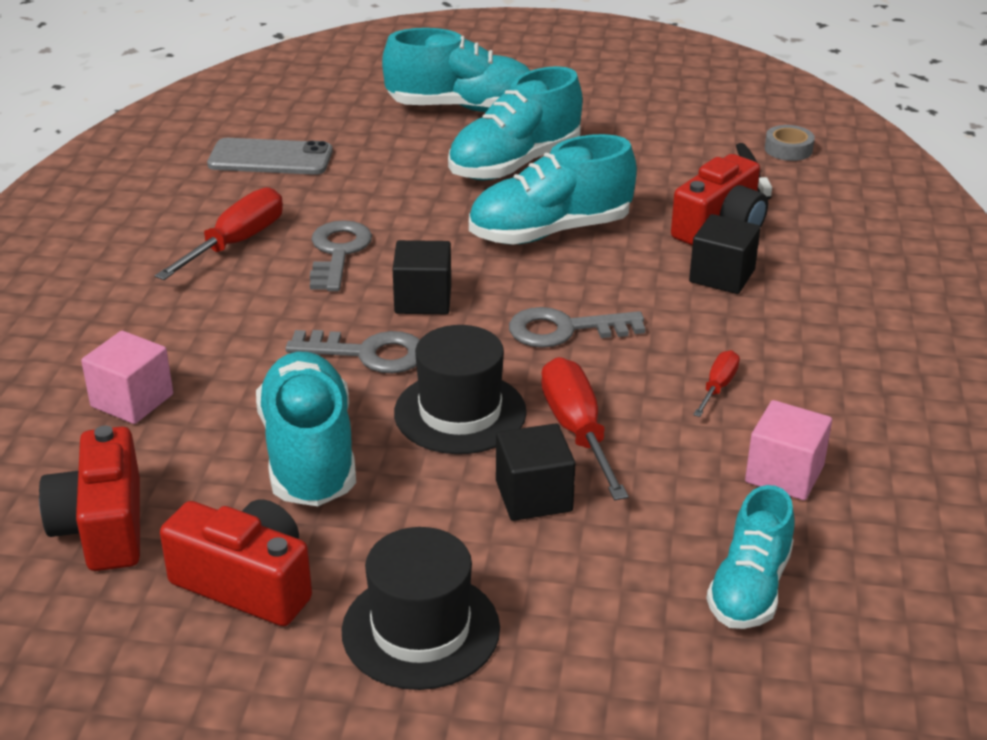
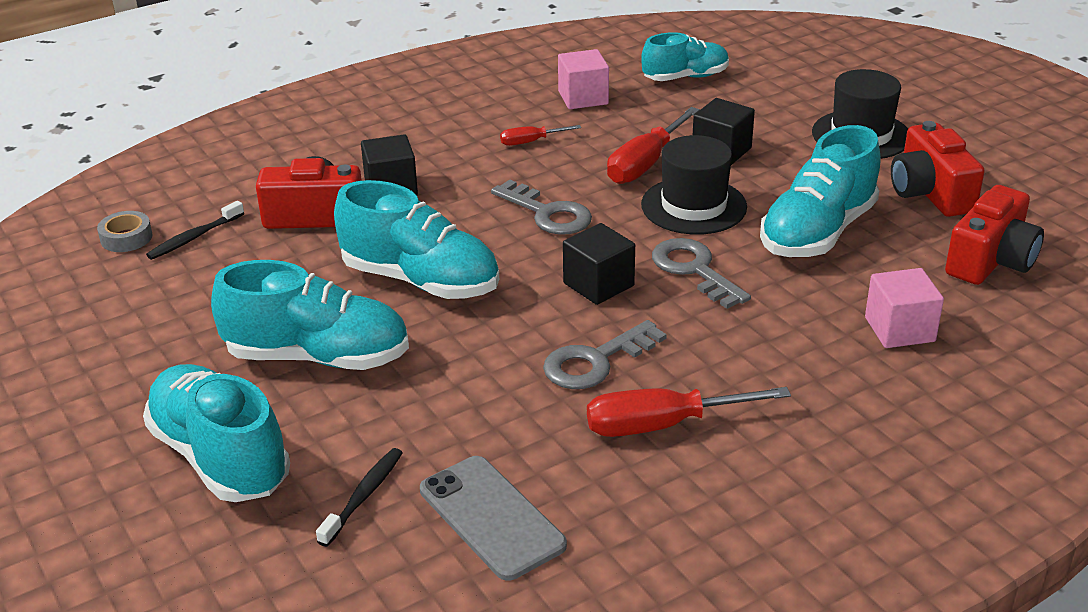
camera: 130 degrees left, 0 degrees up
none -> black toothbrush [316,448,403,547]

